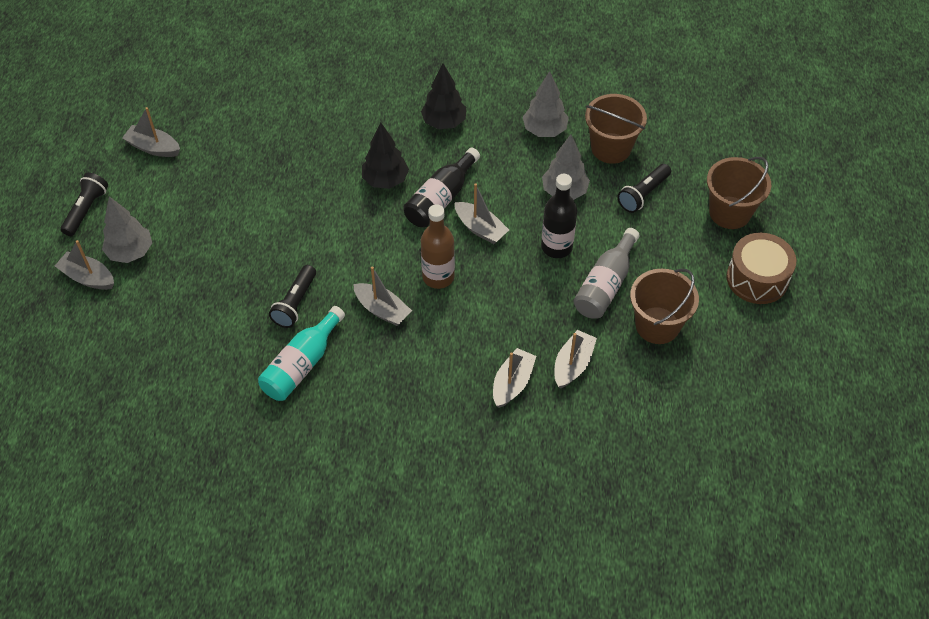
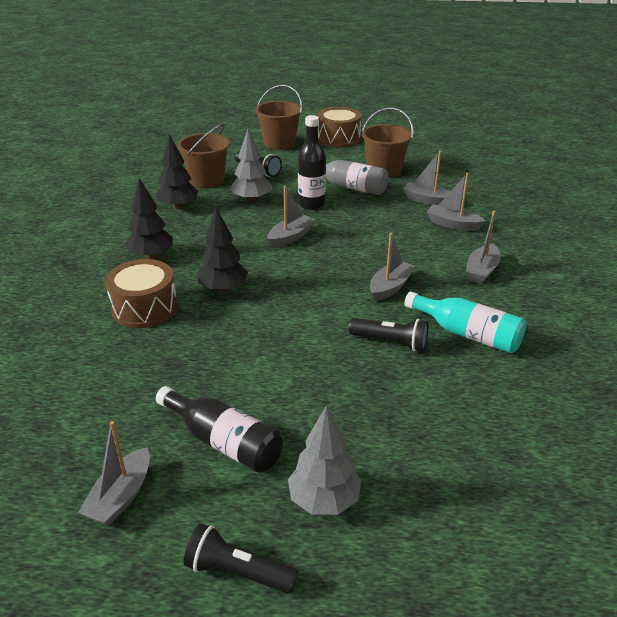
camera: 90 degrees left, 20 degrees down
grey boat [55,240,114,290] -> grey boat moved to [466,211,501,284]
black bottle [404,148,480,228] -> black bottle moved to [156,386,283,473]
brown bottle [421,204,455,289] -> none
grey tree [523,71,569,137] -> black tree [155,134,198,210]
none -> brown drum [105,259,178,328]

